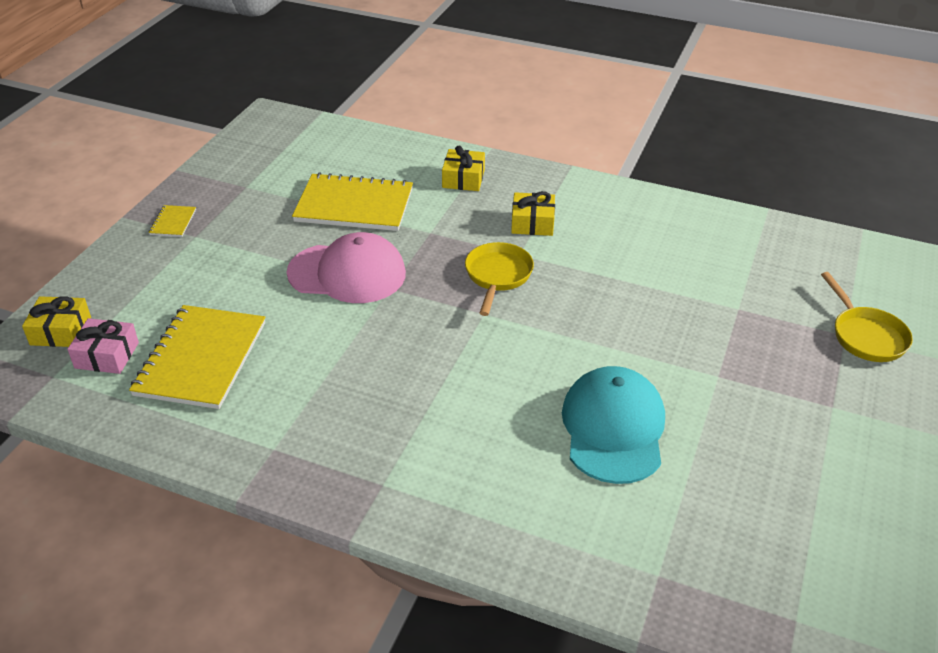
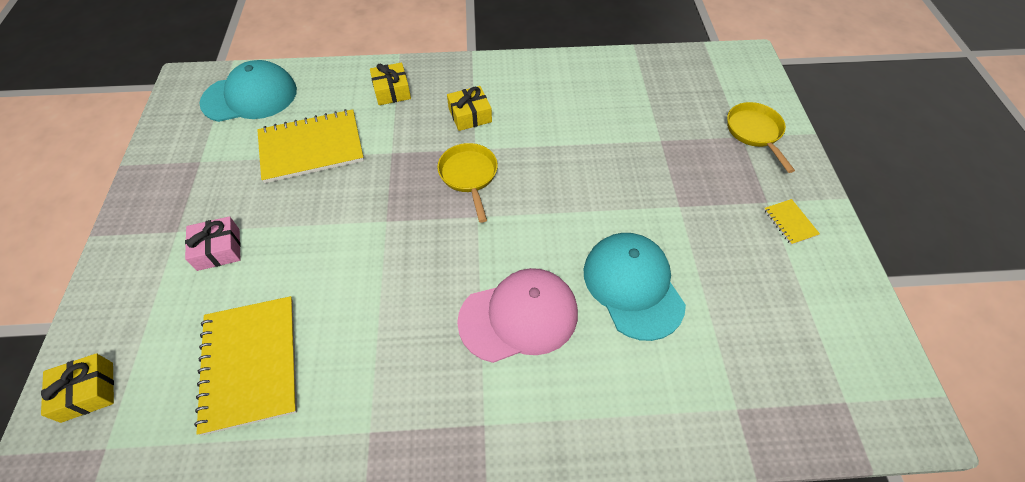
camera: 25 degrees left, 15 degrees up
pink gift [67,318,139,374] -> pink gift moved to [185,216,241,271]
yellow notebook [149,205,196,237] -> yellow notebook moved to [764,199,820,245]
pink cap [287,232,406,303] -> pink cap moved to [457,268,578,363]
yellow pan [821,272,913,362] -> yellow pan turned 150 degrees counterclockwise [727,102,795,173]
none -> turquoise cap [199,60,297,122]

